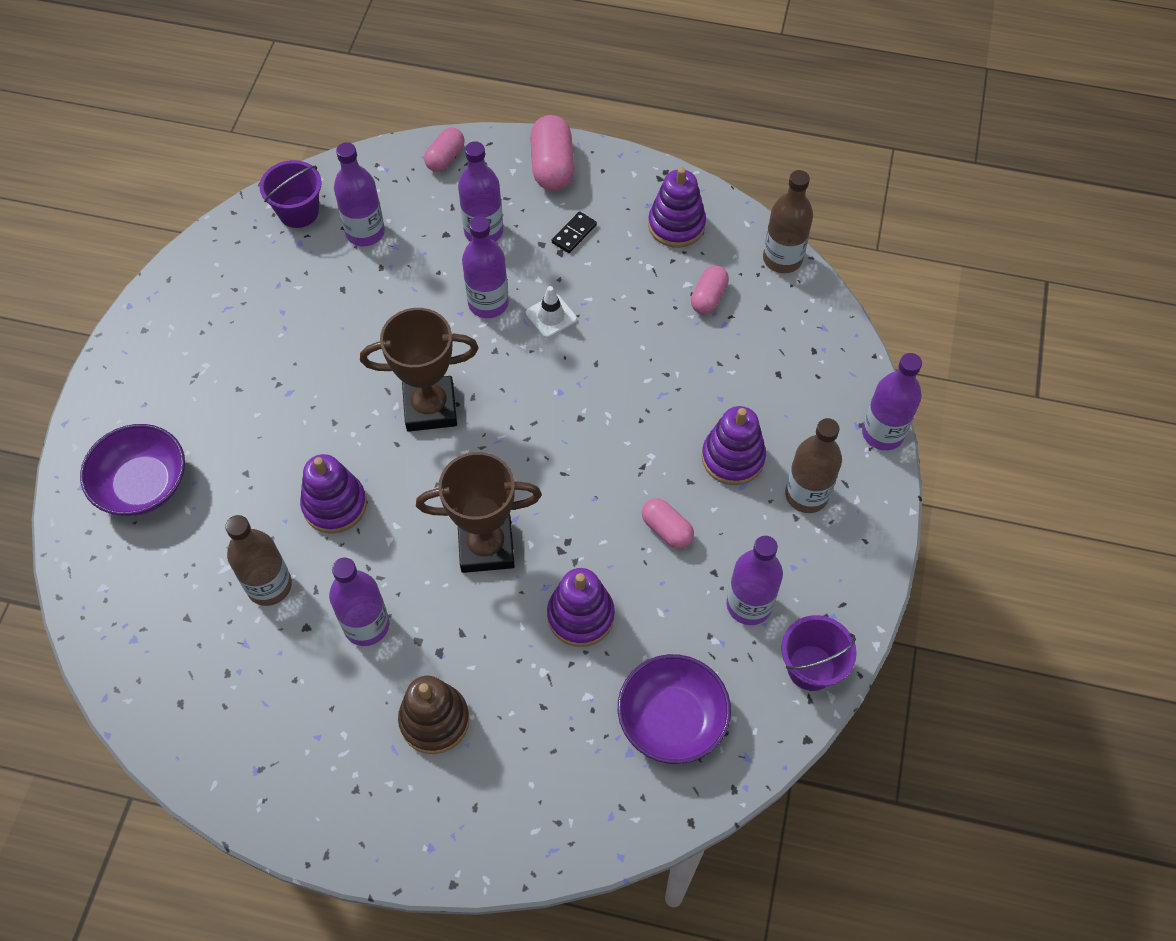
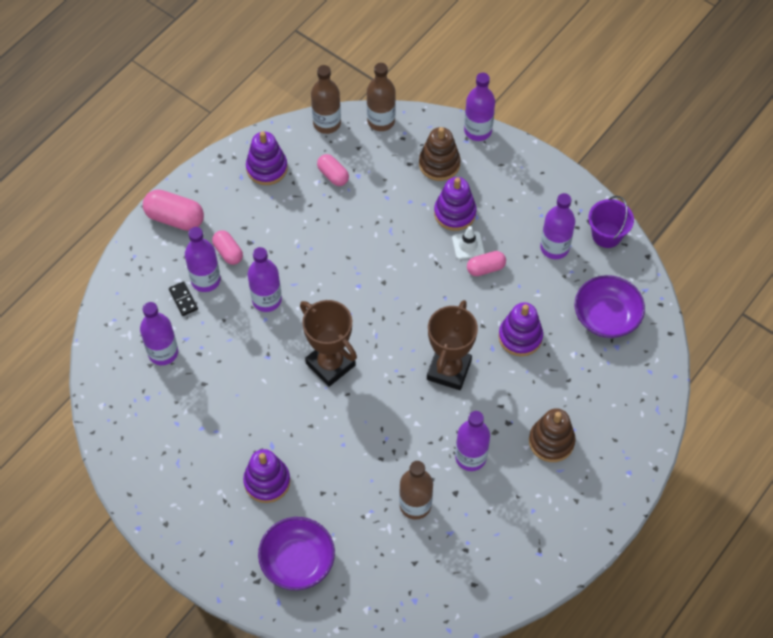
camera: 65 degrees left, 0 degrees up
purple bucket [259,160,322,228] -> none
purple stacking toy [300,454,367,533] -> purple stacking toy moved to [243,449,290,503]
brown trophy [360,308,479,432] -> brown trophy turned 60 degrees counterclockwise [300,300,357,387]
pink capsule [424,128,465,172] -> pink capsule moved to [212,231,243,265]
white traffic cone [526,286,577,338] -> white traffic cone moved to [452,226,484,259]
black domino [552,211,597,253] -> black domino moved to [169,281,198,316]
brown bottle [785,418,842,513] -> brown bottle moved to [367,63,396,131]
none -> brown stacking toy [419,127,460,181]

